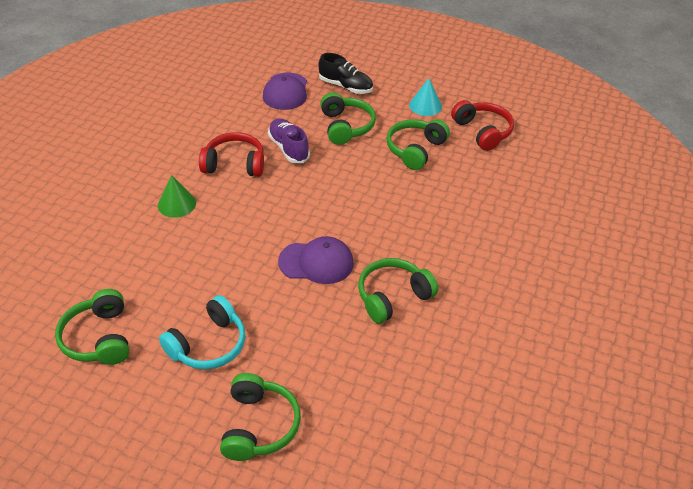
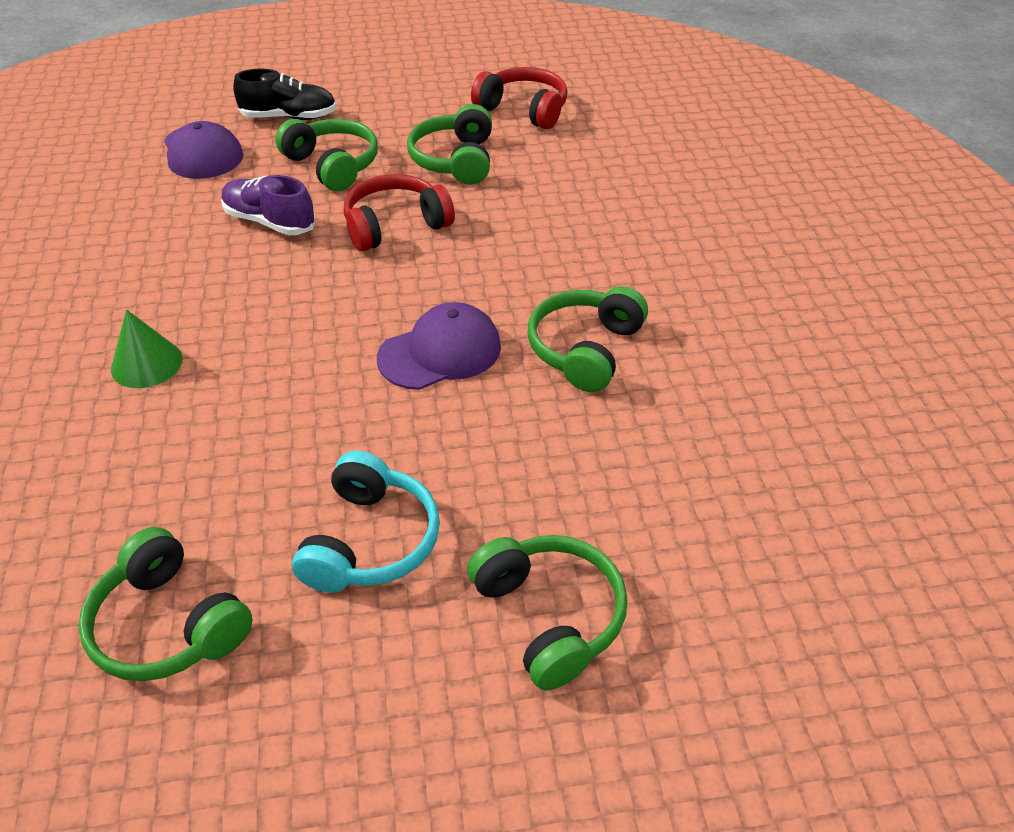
camera: 30 degrees left, 0 degrees up
red headphones [199,132,264,177] -> red headphones moved to [344,174,455,251]
turquoise cone [409,78,442,116] -> none

